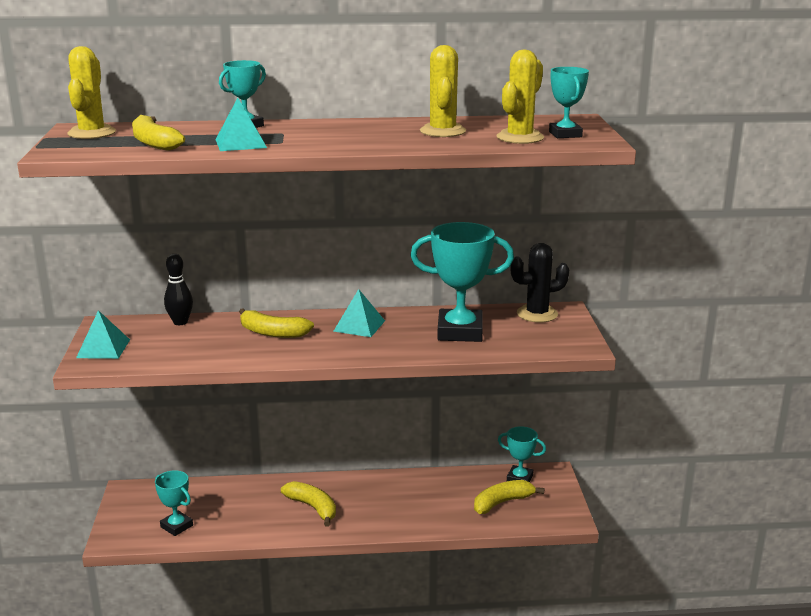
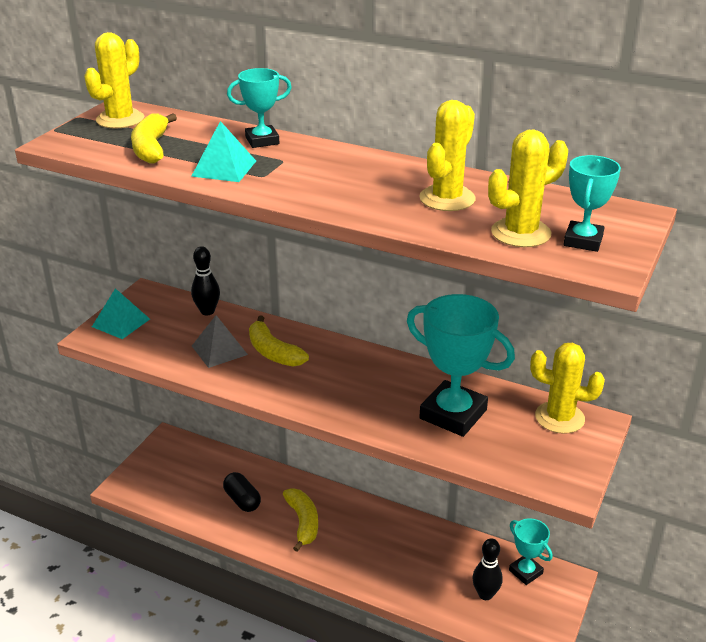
camera: 30 degrees right, 10 degrees up
turquoise trophy [155,470,193,536] -> none
turquoise pyramid [333,289,385,337] -> none
yellow banana [474,480,545,514] -> black bowling pin [472,538,503,600]
black cactus [510,243,569,323] -> yellow cactus [530,343,605,434]
none -> grey pyramid [192,315,248,368]
none -> black capsule [223,472,261,512]

